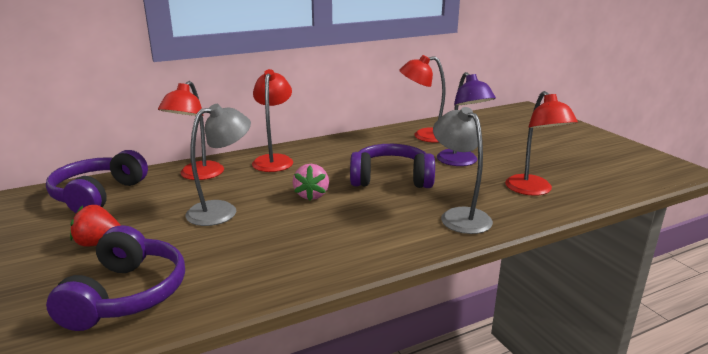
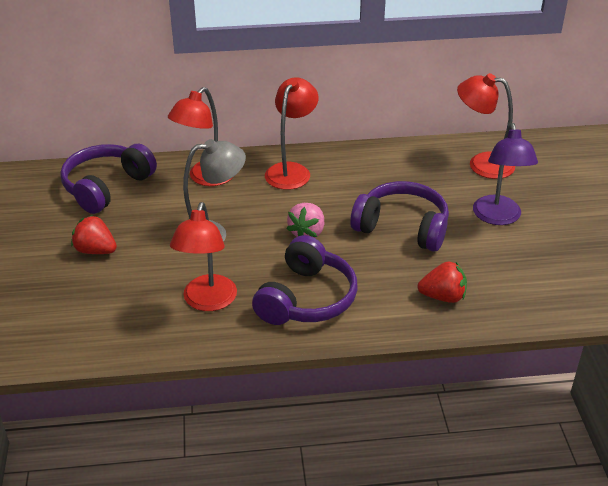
camera: 20 degrees right, 15 degrees up
purple headphones [46,225,185,331] -> purple headphones moved to [252,235,358,325]
grey lamp [433,107,493,234] -> red strawberry [418,261,467,303]
red lamp [505,91,578,196] -> red lamp moved to [170,202,237,311]

